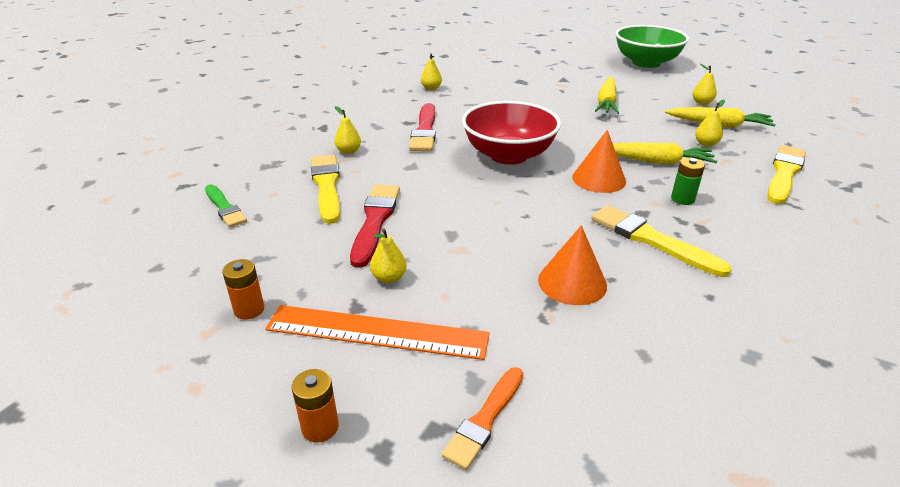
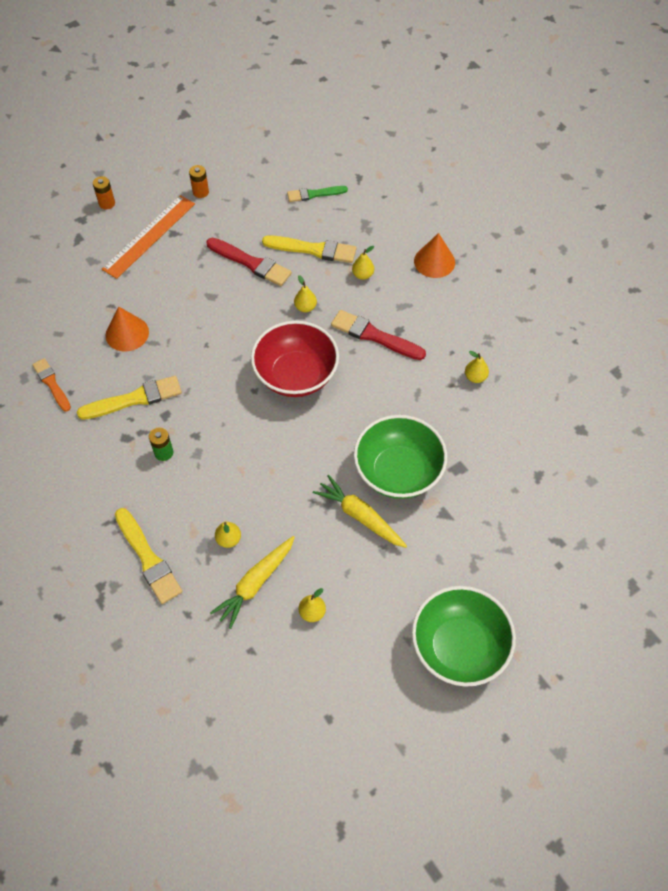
camera: 115 degrees right, 25 degrees up
yellow pear [370,229,407,283] -> yellow pear moved to [294,275,317,312]
orange brush [442,367,523,470] -> orange brush moved to [32,358,71,412]
orange cone [572,130,626,193] -> orange cone moved to [414,233,455,278]
yellow carrot [613,143,717,165] -> none
none -> green bowl [354,415,447,499]

